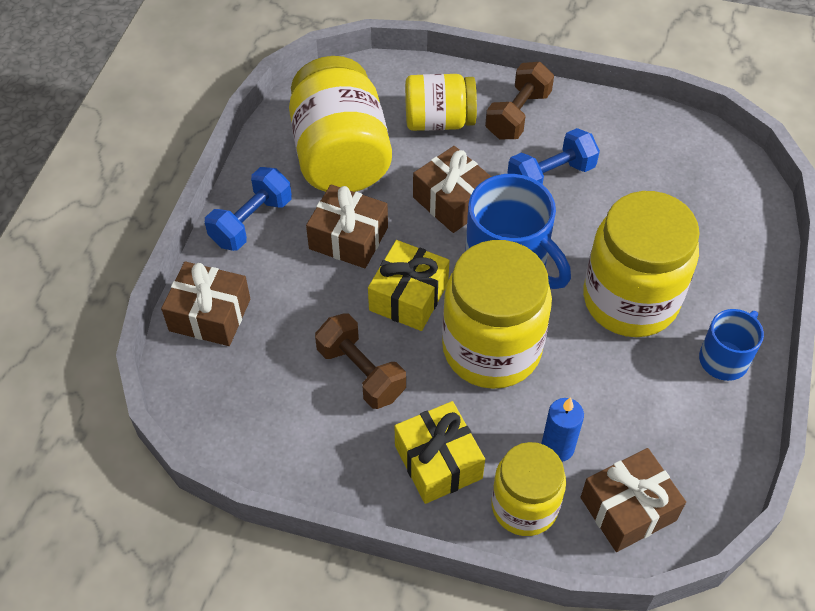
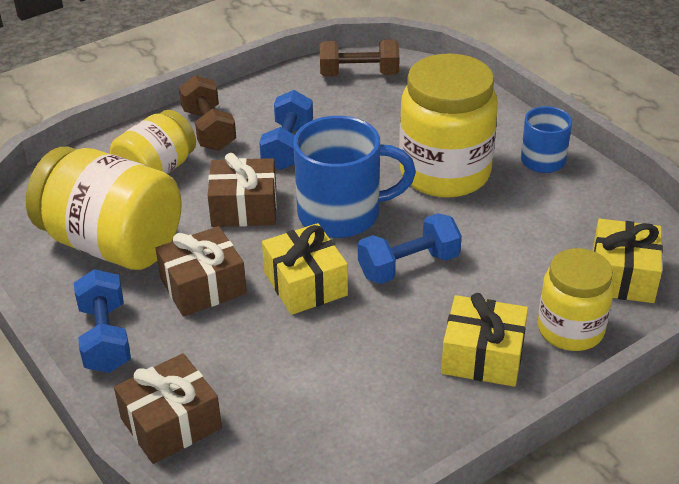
camera: 50 degrees left, 15 degrees down
brown dumbbell [315,313,406,409] -> brown dumbbell moved to [320,39,400,76]
yellow jar [442,240,552,389] -> blue dumbbell [358,213,462,284]
blue candle [542,397,584,462] -> none
brown gift [580,448,686,552] -> yellow gift [592,219,663,303]

